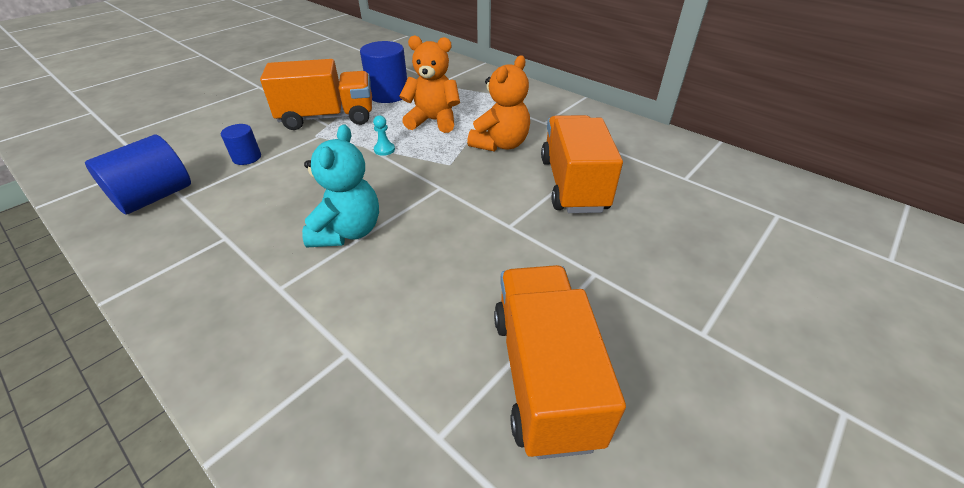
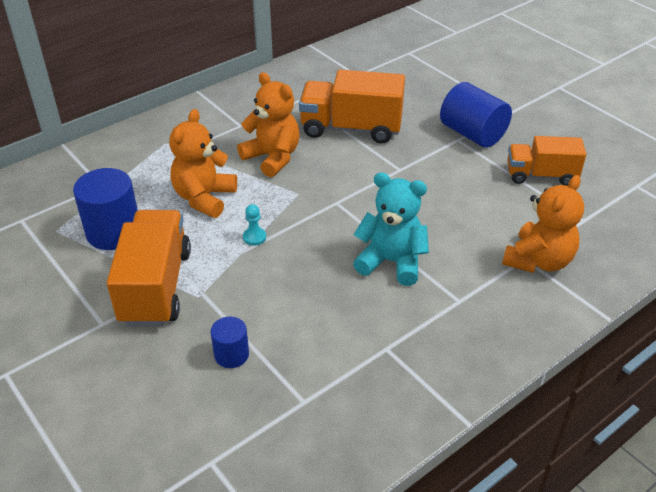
camera: 80 degrees left, 0 degrees up
blue cylinder [85,135,191,214] -> blue cylinder moved to [440,82,512,148]
orange truck [494,265,626,459] -> orange truck [507,136,586,186], size x0.65
none -> orange teddy bear [502,175,584,273]

